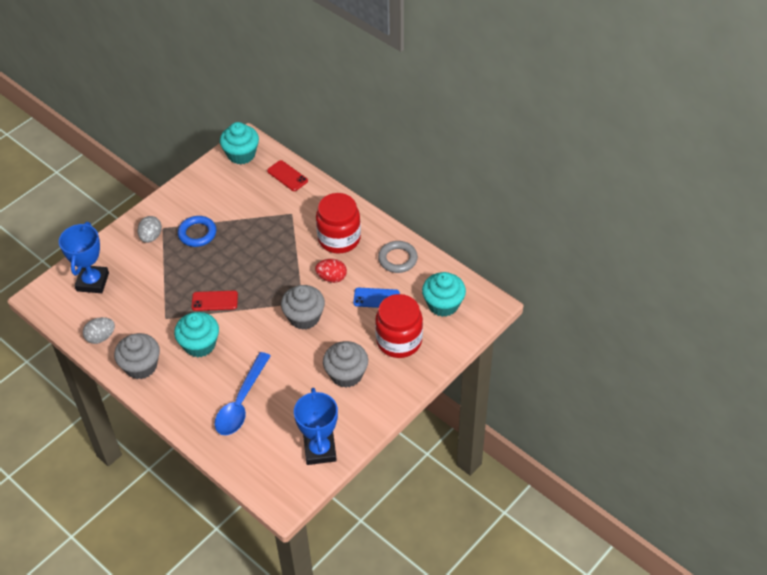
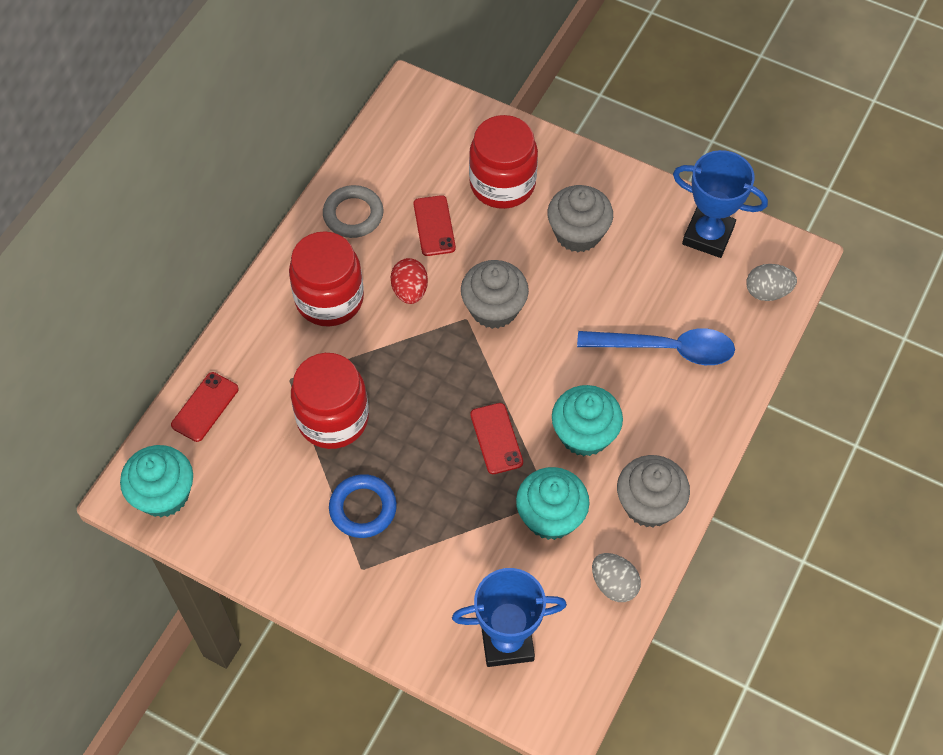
camera: 105 degrees left, 10 degrees up
grey egg [137,216,162,243] -> grey egg moved to [747,264,797,301]
blue trophy [294,388,338,465] -> blue trophy turned 45 degrees clockwise [673,150,768,258]
blue phone [353,288,400,308] -> red phone [414,195,456,256]
turquoise cupcake [422,272,466,317] -> turquoise cupcake moved to [516,467,590,540]
none -> red jar [291,353,369,449]

